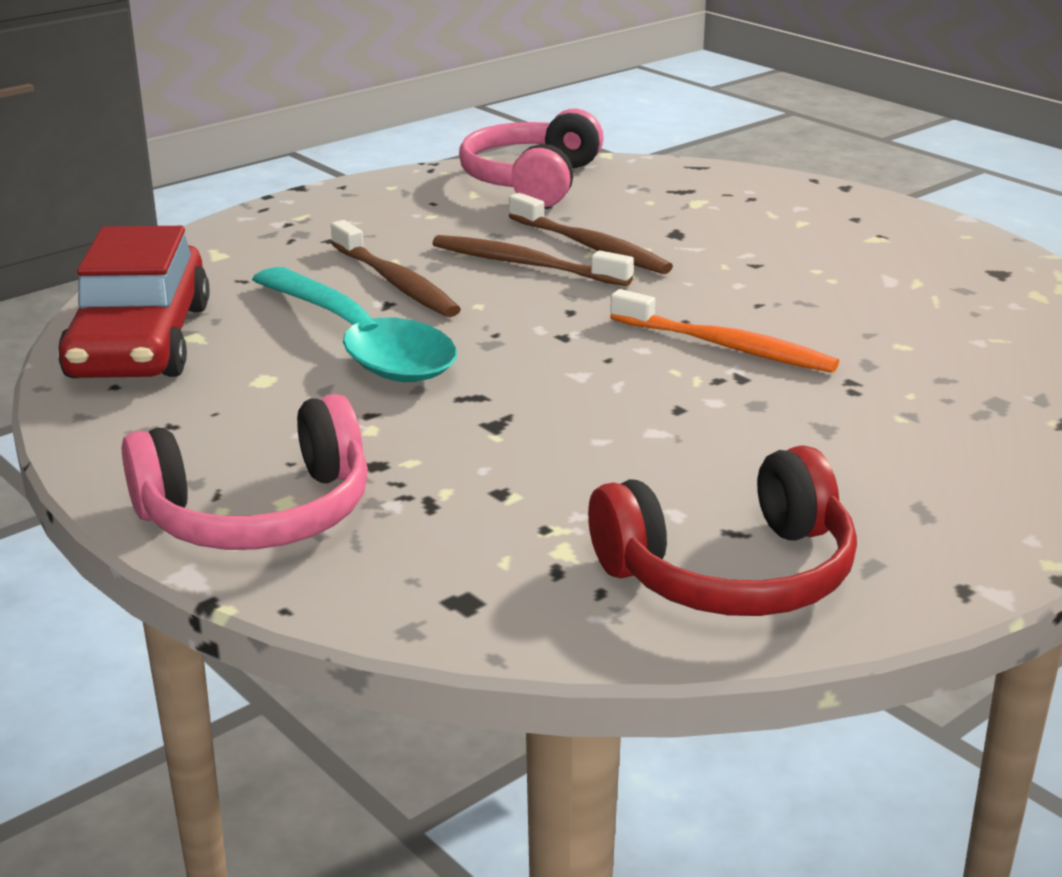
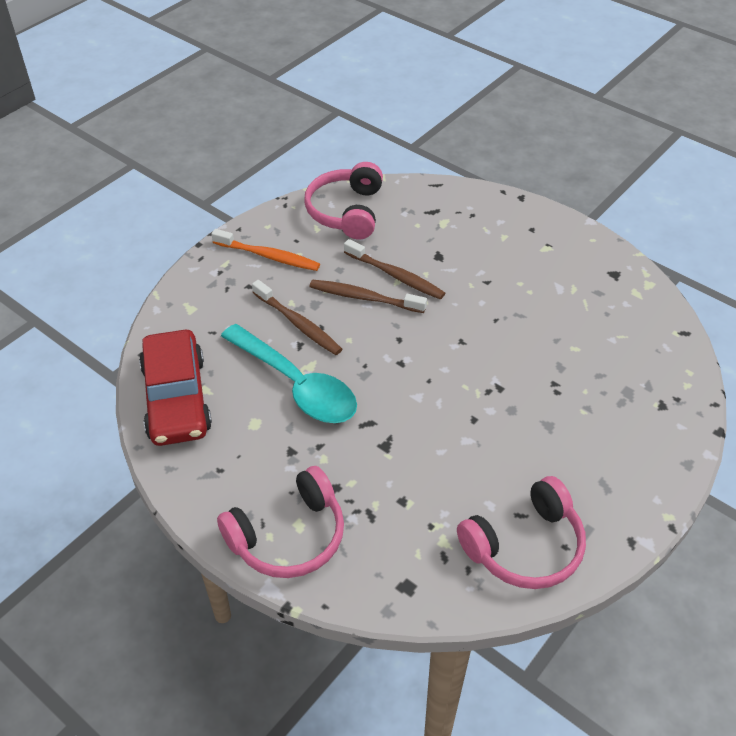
camera: 10 degrees left, 20 degrees up
red headphones [588,445,857,616] -> pink headphones [457,476,586,589]
orange toothbrush [610,289,839,373] -> orange toothbrush moved to [211,229,320,271]

